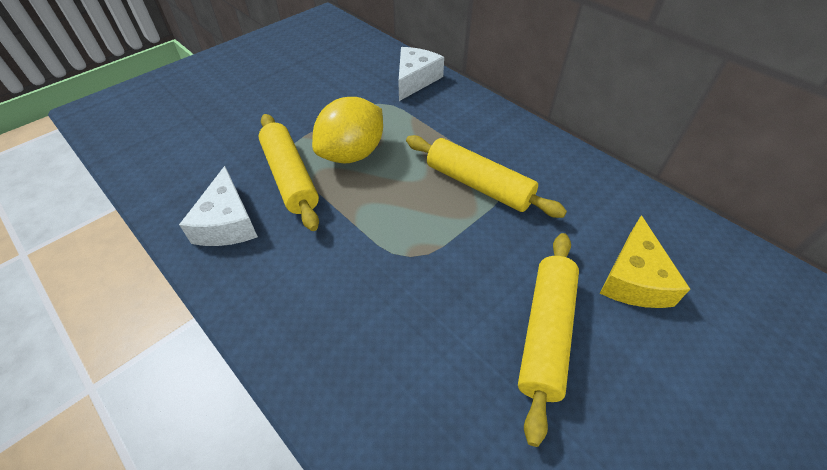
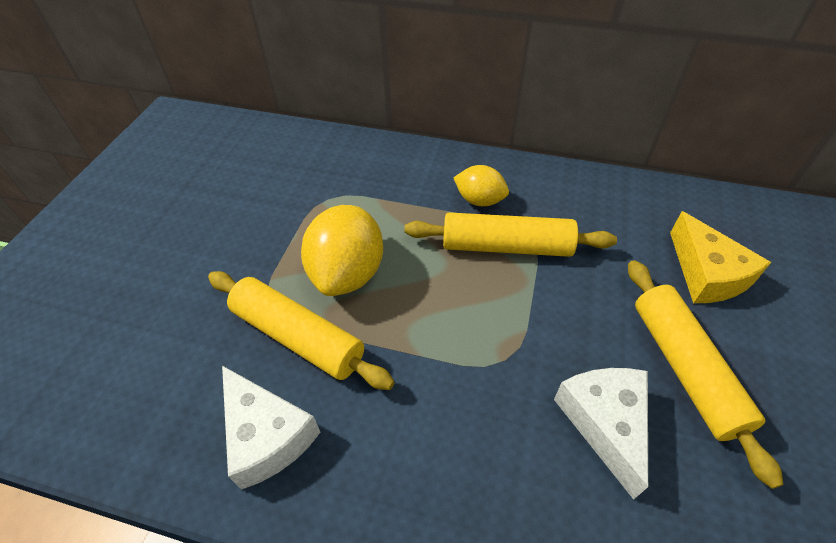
camera: 30 degrees left, 0 degrees up
white cheese [398,47,444,101] -> white cheese moved to [554,368,648,500]
none -> yellow lemon [453,165,509,206]

